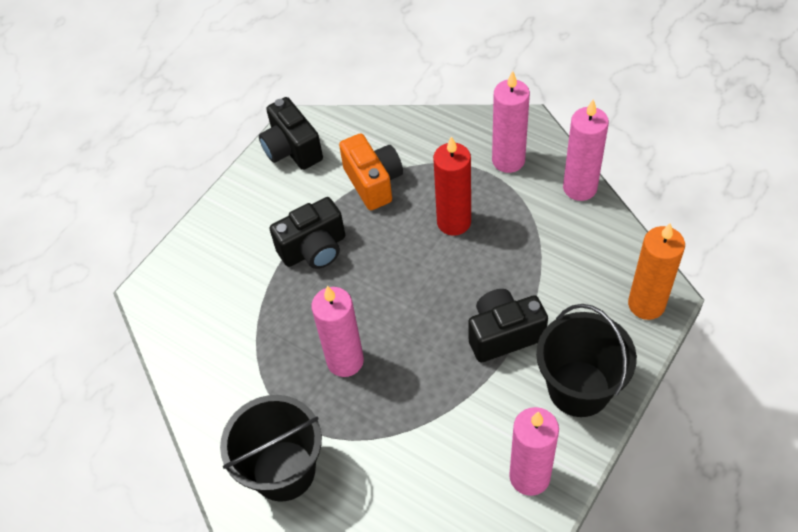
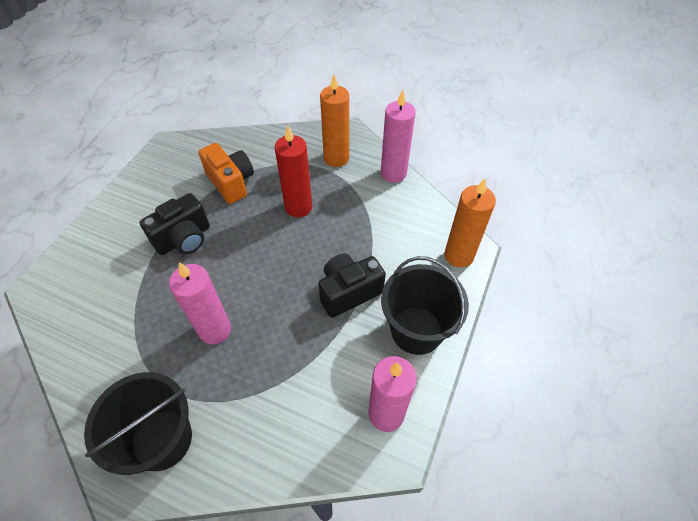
camera: 15 degrees left, 0 degrees up
black camera [259,97,323,170] -> none
pink candle [492,71,530,173] -> orange candle [320,74,349,167]

